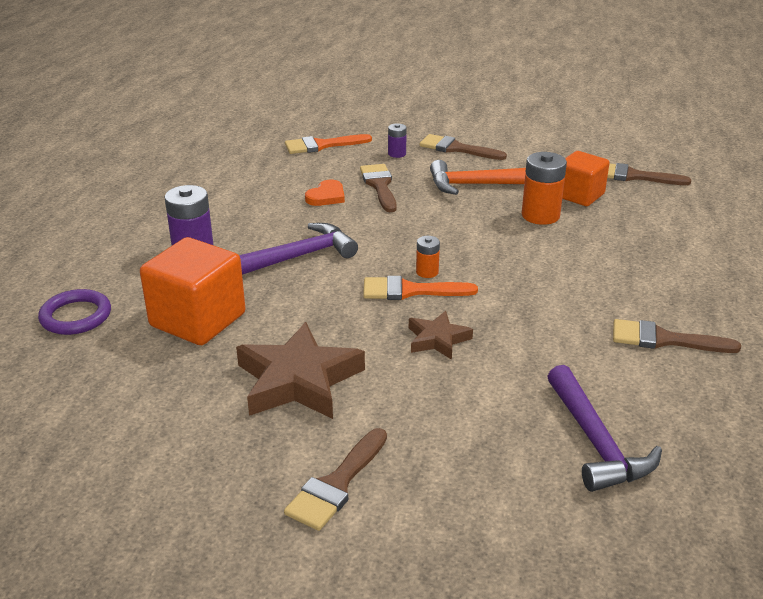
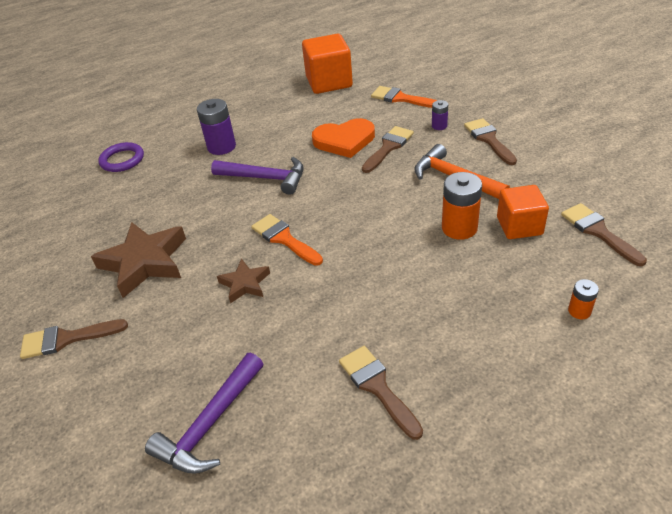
camera: 50 degrees right, 10 degrees up
orange cube [140,237,245,345] -> orange cube moved to [302,34,353,94]
orange heart [305,180,345,206] -> orange heart [312,118,375,158], size x1.73
orange battery [416,236,440,278] -> orange battery moved to [568,279,599,319]

